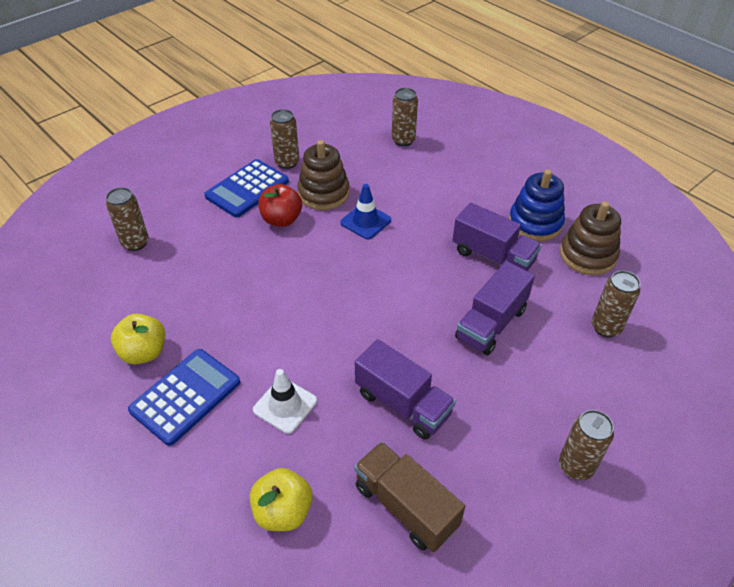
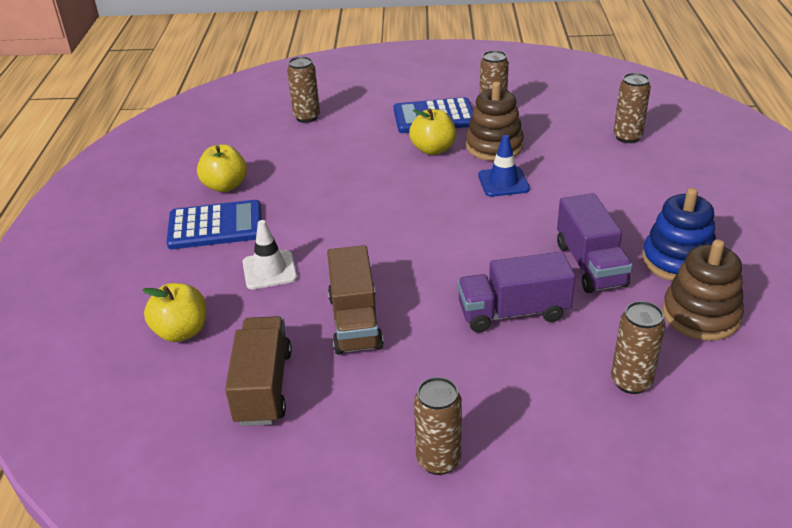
camera: 45 degrees right, 10 degrees down
red apple [258,184,302,227] -> yellow apple [409,108,456,155]
purple truck [355,339,456,440] -> brown truck [327,245,384,355]

